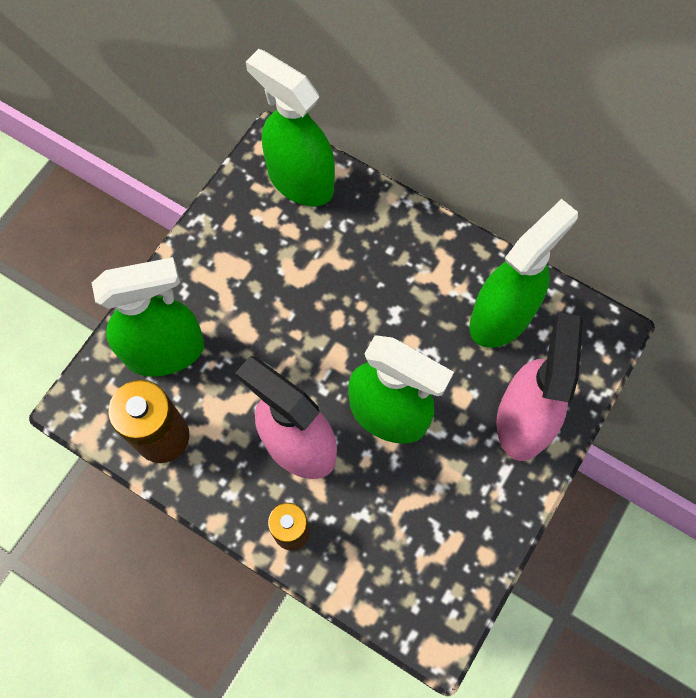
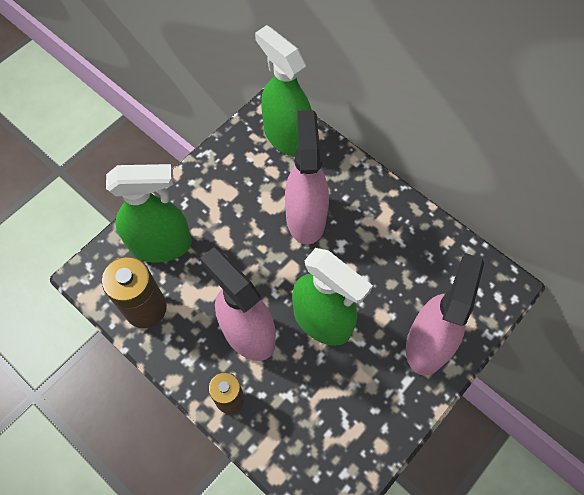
camera: 10 degrees right, 5 degrees down
green spray bottle [469,199,578,348] -> none
none -> pink spray bottle [285,110,329,245]

